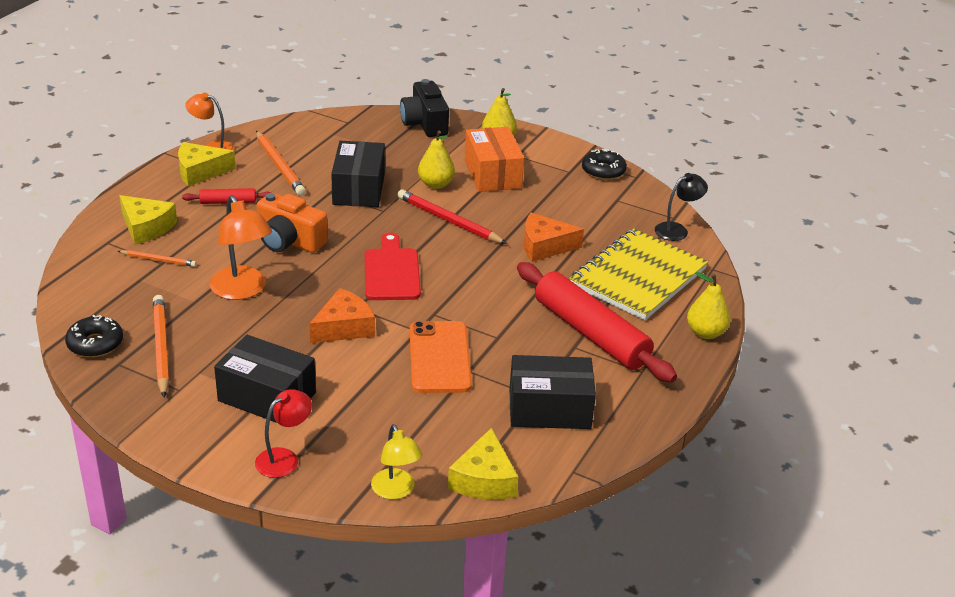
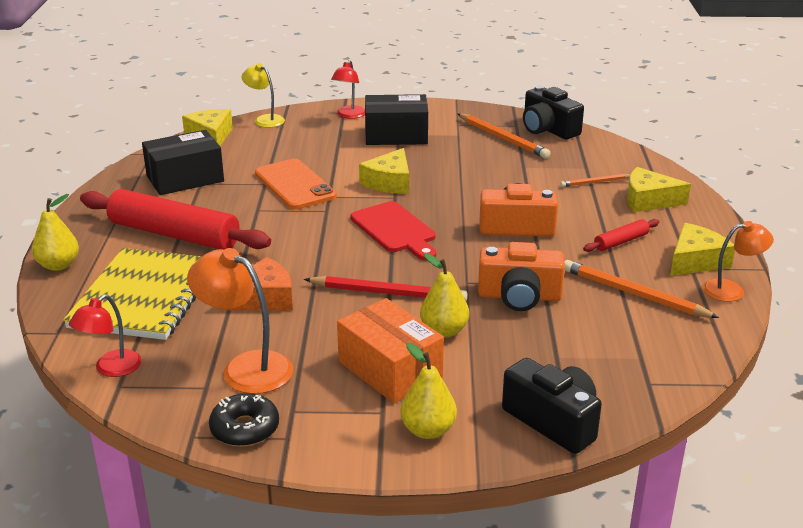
camera: 155 degrees right, 5 degrees down
black donut [65,315,123,357] -> black camera [523,85,584,139]
orange lamp [210,195,272,300] -> orange lamp moved to [187,248,293,394]
orange cheese [309,288,375,343] -> yellow cheese [359,148,409,194]
black box [331,141,385,207] -> orange camera [478,242,565,311]
black lamp [655,173,708,241] -> red lamp [69,294,142,377]

